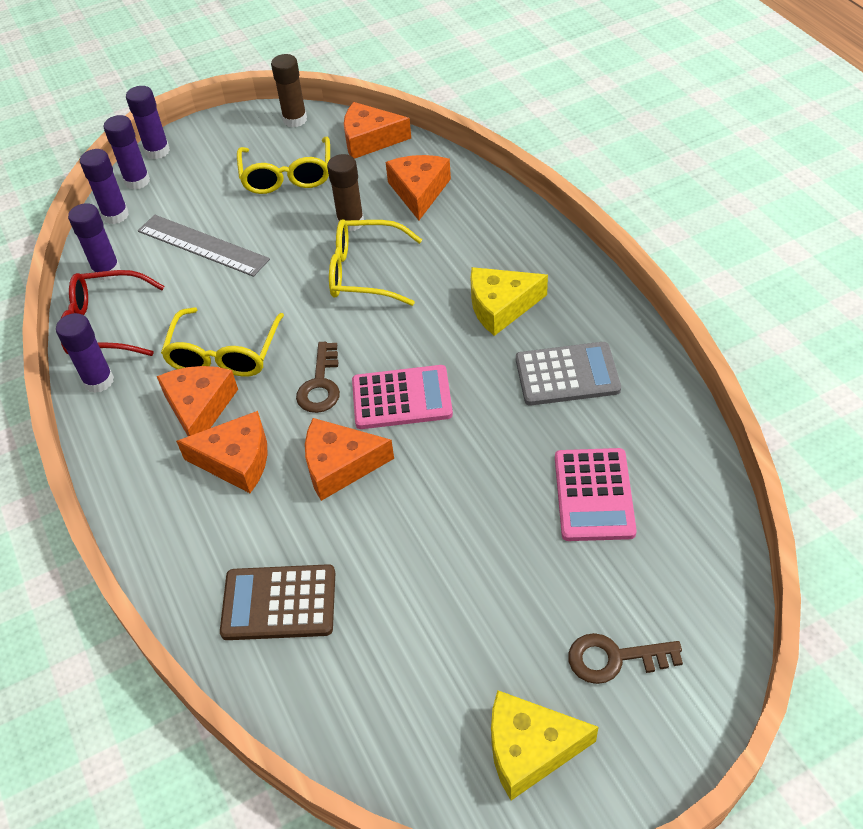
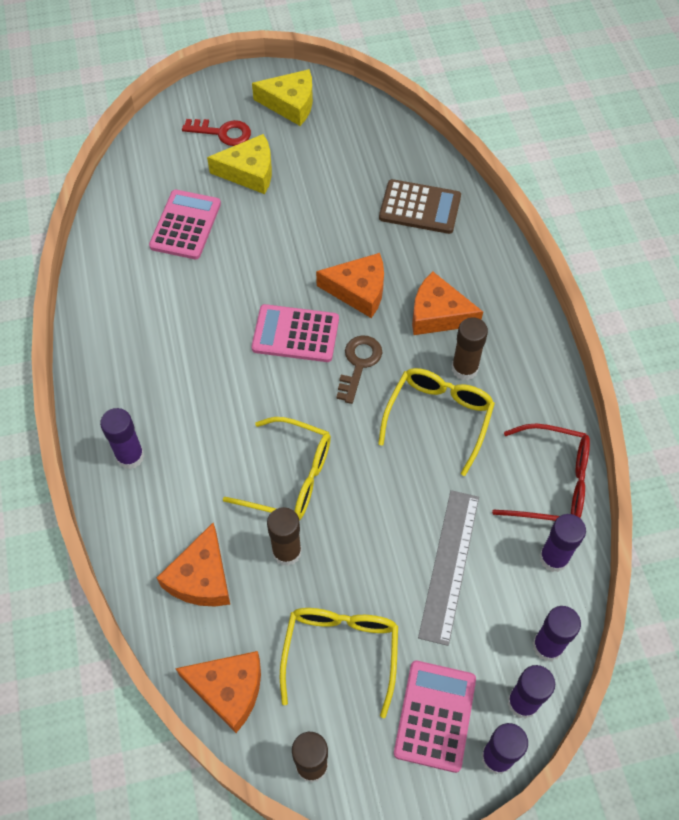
camera: 170 degrees left, 10 degrees up
purple glue stick [56,313,114,393] -> purple glue stick moved to [100,408,144,469]
grey ruler [138,215,270,277] -> grey ruler turned 60 degrees clockwise [418,490,479,646]
orange cheese [157,366,238,436] -> brown glue stick [452,317,488,380]
yellow cheese [470,267,548,336] -> yellow cheese moved to [207,134,272,194]
grey calculator [516,342,621,405] -> none
brown key [568,633,683,684] -> red key [182,119,251,146]
none -> pink calculator [394,661,476,773]

